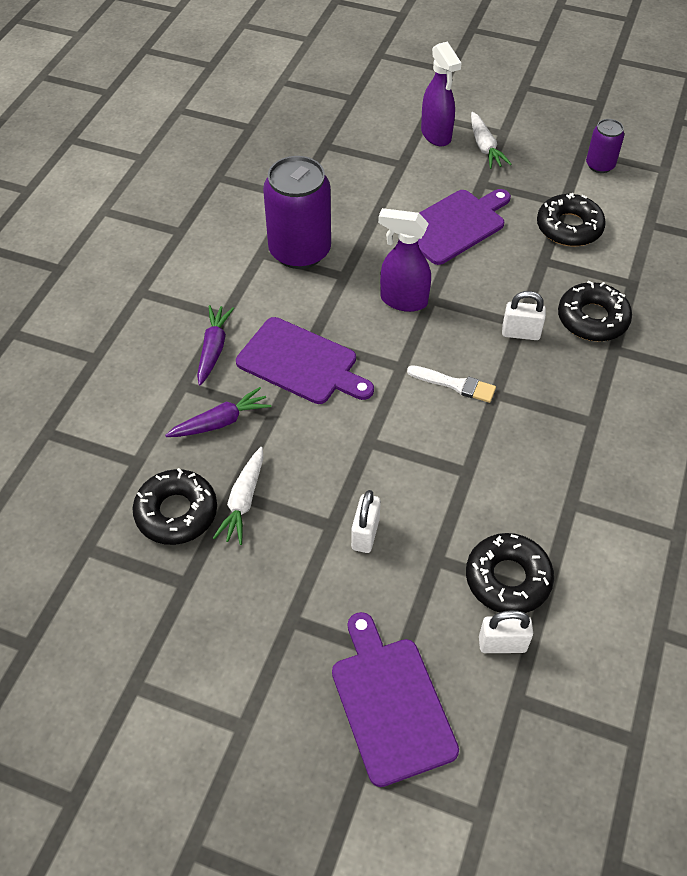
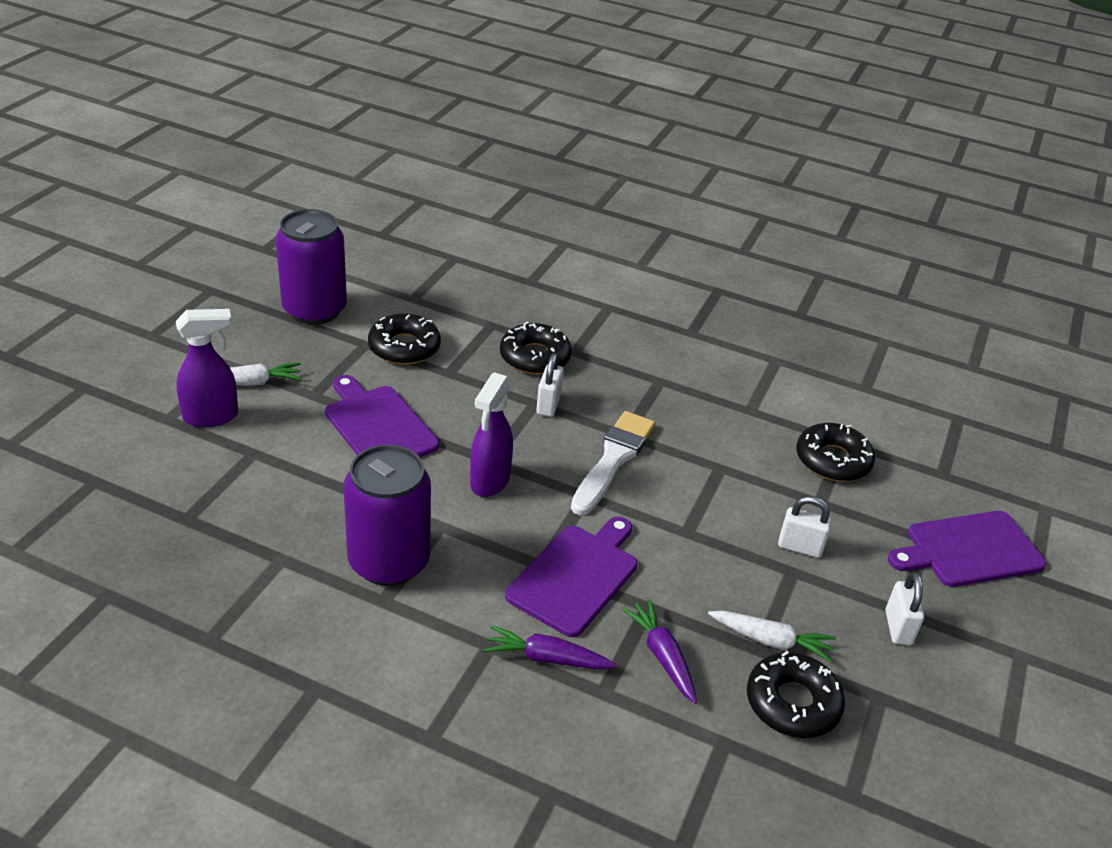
camera: 90 degrees left, 15 degrees down
white brush [407,365,496,403] -> white brush [571,411,655,515], size x1.68
white padlock [479,610,533,653] -> white padlock moved to [885,572,924,645]
purple can [586,119,624,173] -> purple can [276,209,347,325], size x1.95

